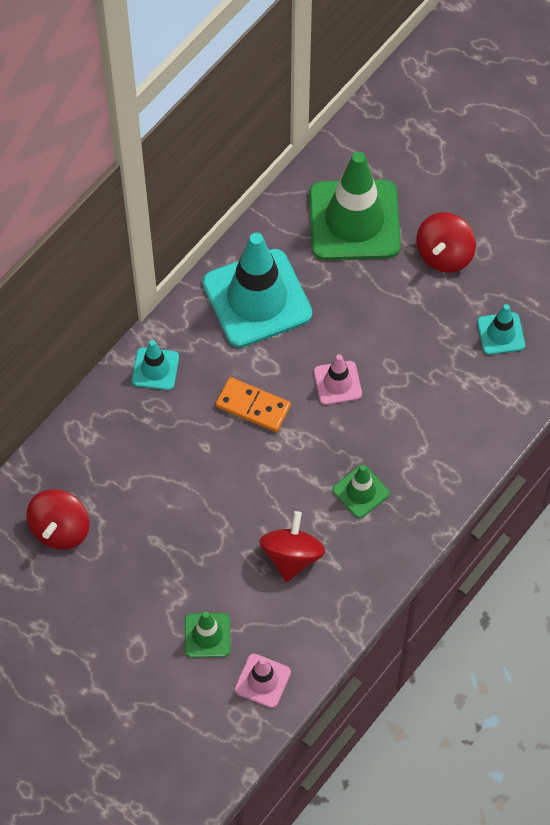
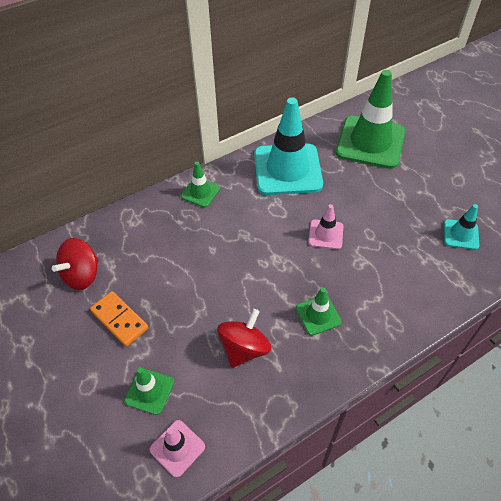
camera: 20 degrees right, 10 degrees down
turquoise traffic cone [132,340,179,390] -> green traffic cone [181,162,220,208]
orange domino [216,377,291,432] -> orange domino moved to [90,291,148,346]
red spinning top [416,212,476,273] -> none

